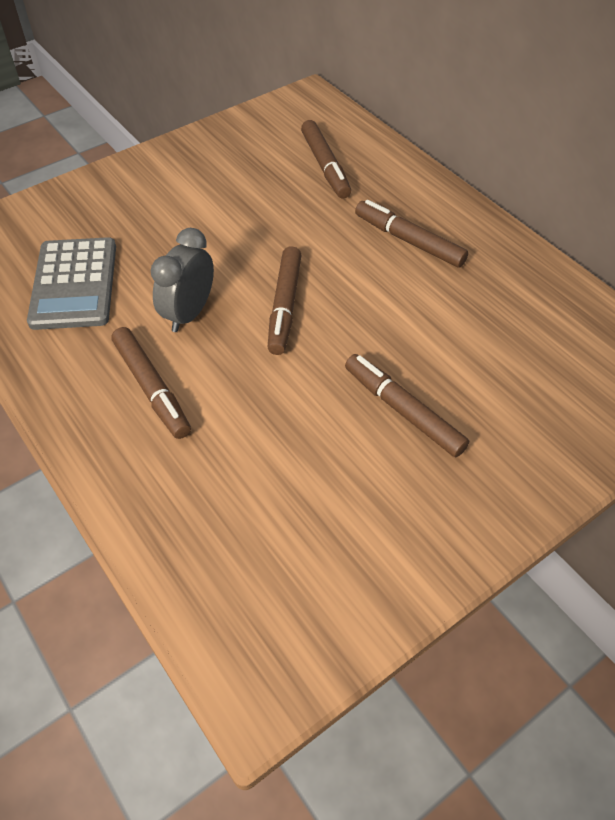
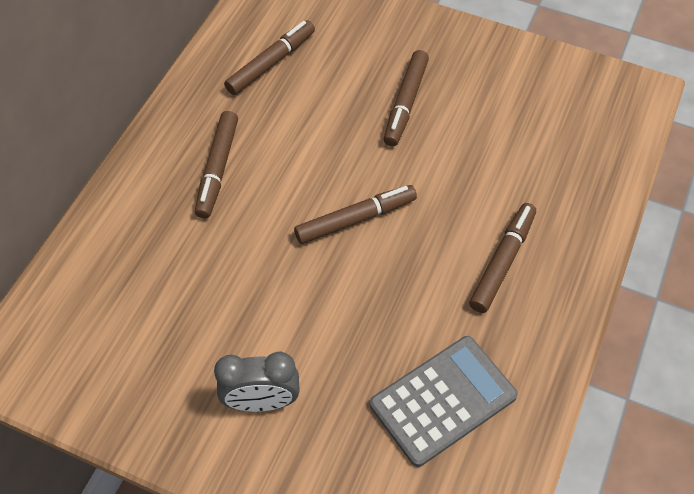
camera: 120 degrees left, 5 degrees up
grey clock [151,228,214,332] -> grey clock moved to [214,352,300,412]
brown marker [301,120,351,198] -> brown marker moved to [224,20,315,95]

